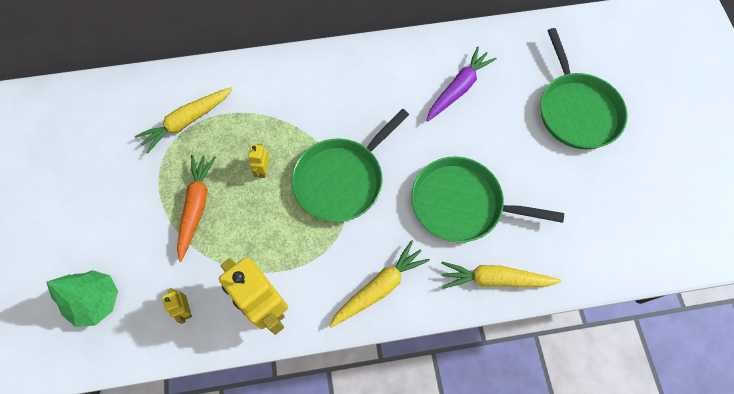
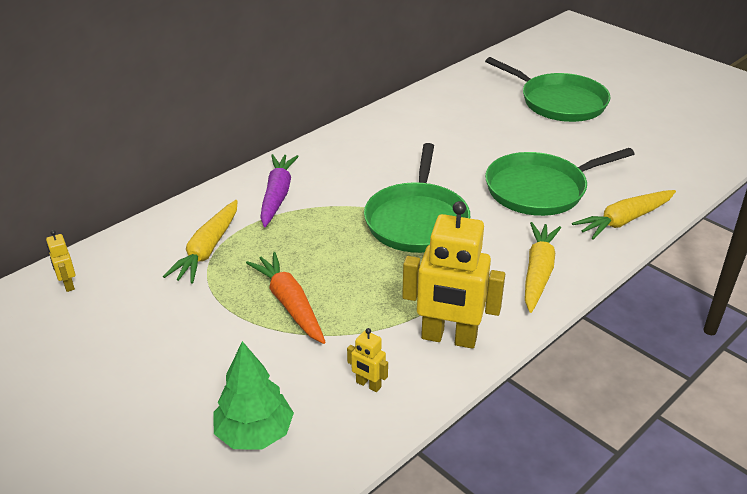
camera: 35 degrees left, 30 degrees down
yellow robot [248,143,270,178] -> yellow robot moved to [46,230,76,292]
purple carrot [426,47,497,122] -> purple carrot moved to [260,154,299,227]

